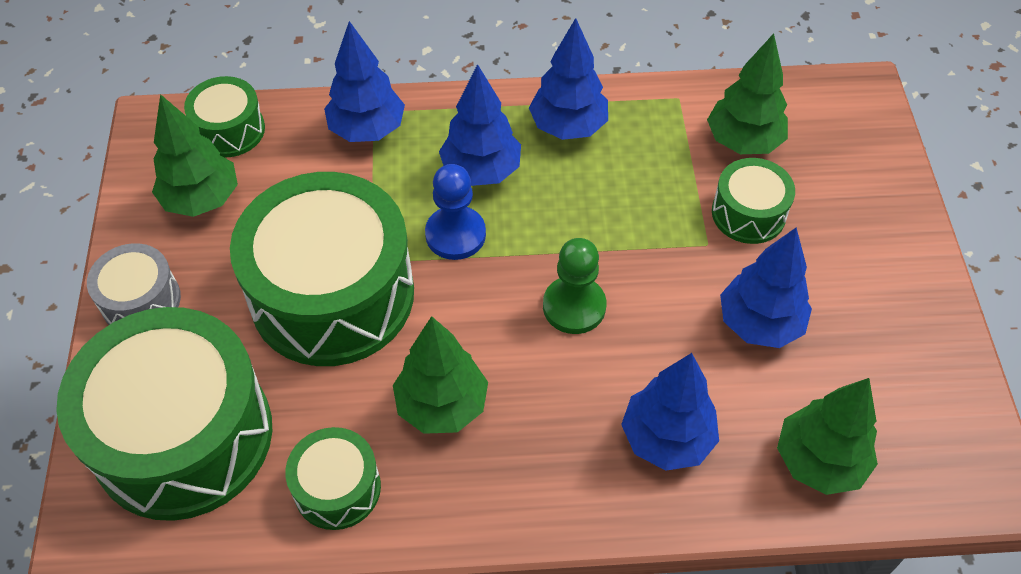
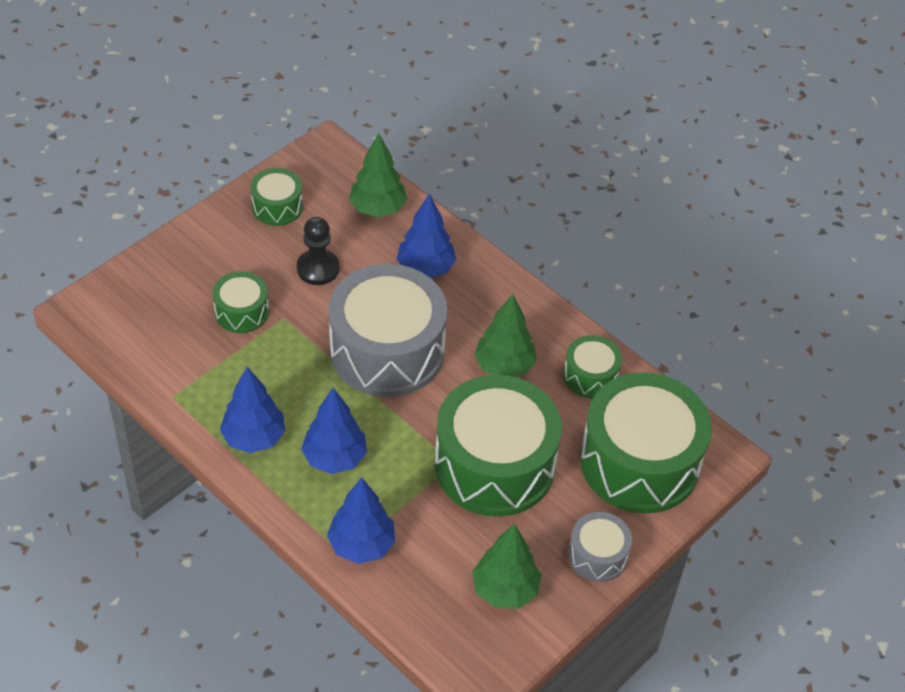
camera: 135 degrees left, 5 degrees down
green drum [184,76,265,158] -> green drum moved to [250,168,303,226]
blue pawn [425,164,486,260] -> none
green pawn [543,238,606,334] -> grey drum [329,264,447,397]
green tree [707,33,788,154] -> none
blue tree [720,228,812,348] -> black pawn [297,217,339,285]

